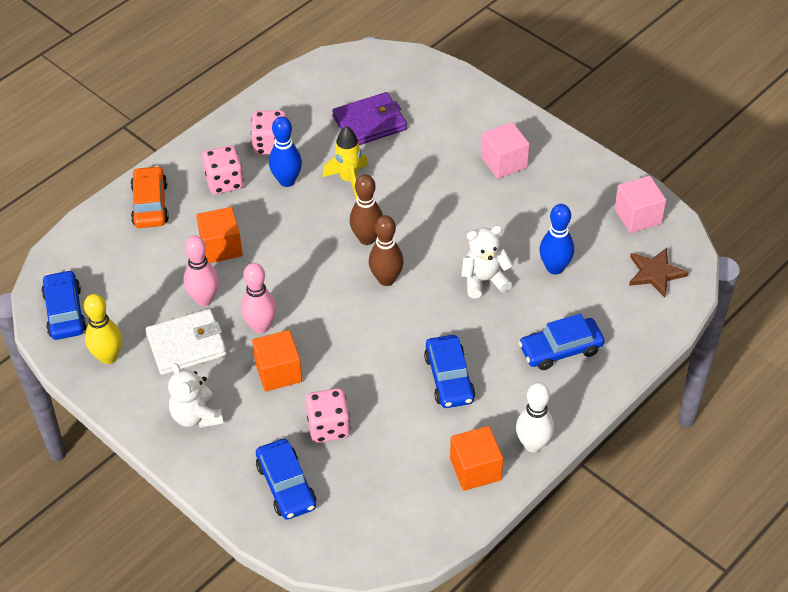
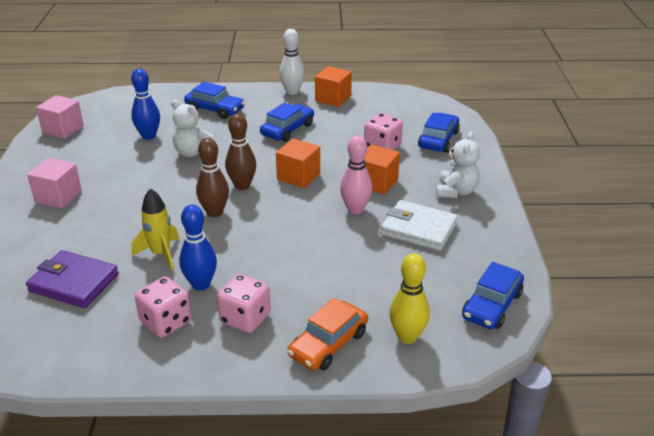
camera: 135 degrees left, 15 degrees down
yellow bowling pin [84,294,122,364] -> yellow bowling pin moved to [390,254,430,344]
pink bowling pin [183,236,219,306] -> none
orange cube [196,207,243,263] -> orange cube moved to [276,138,320,188]
brown star [629,248,689,297] -> none

